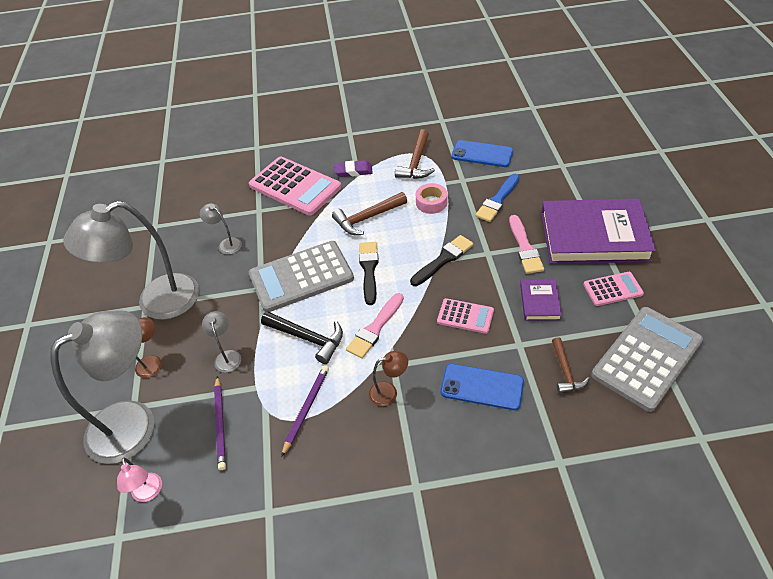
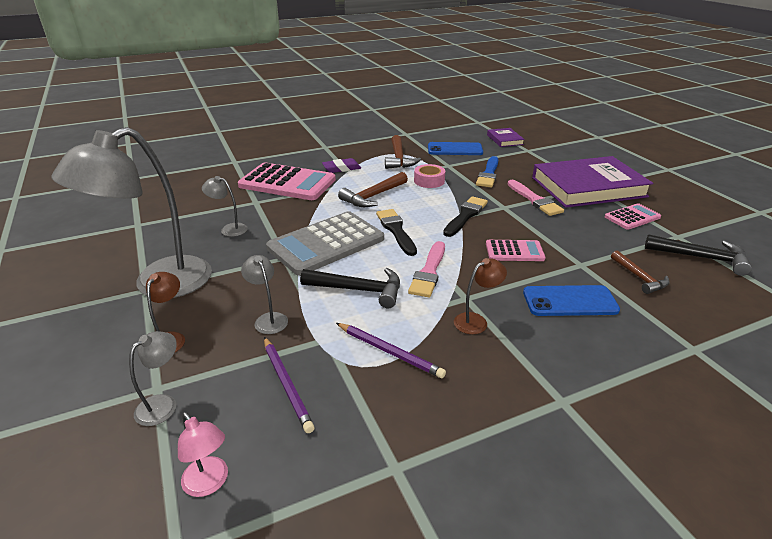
camera: 20 degrees left, 15 degrees down
grey lamp [50,310,154,464] -> grey lamp [129,331,177,426], size x0.41
purple pencil [281,365,329,457] -> purple pencil turned 120 degrees clockwise [336,323,446,378]
purple book [520,279,562,321] -> purple book moved to [487,128,525,147]
grey calculator [591,307,703,412] -> black hammer [645,235,752,276]

